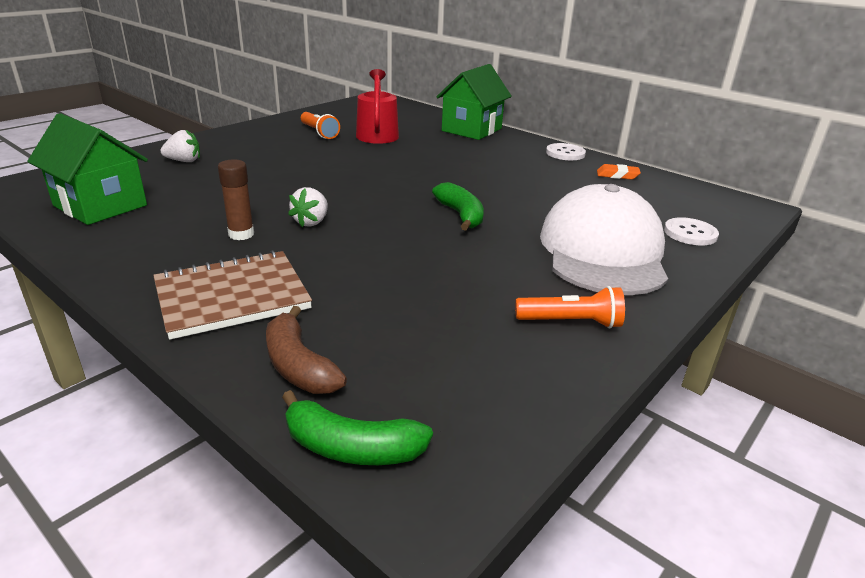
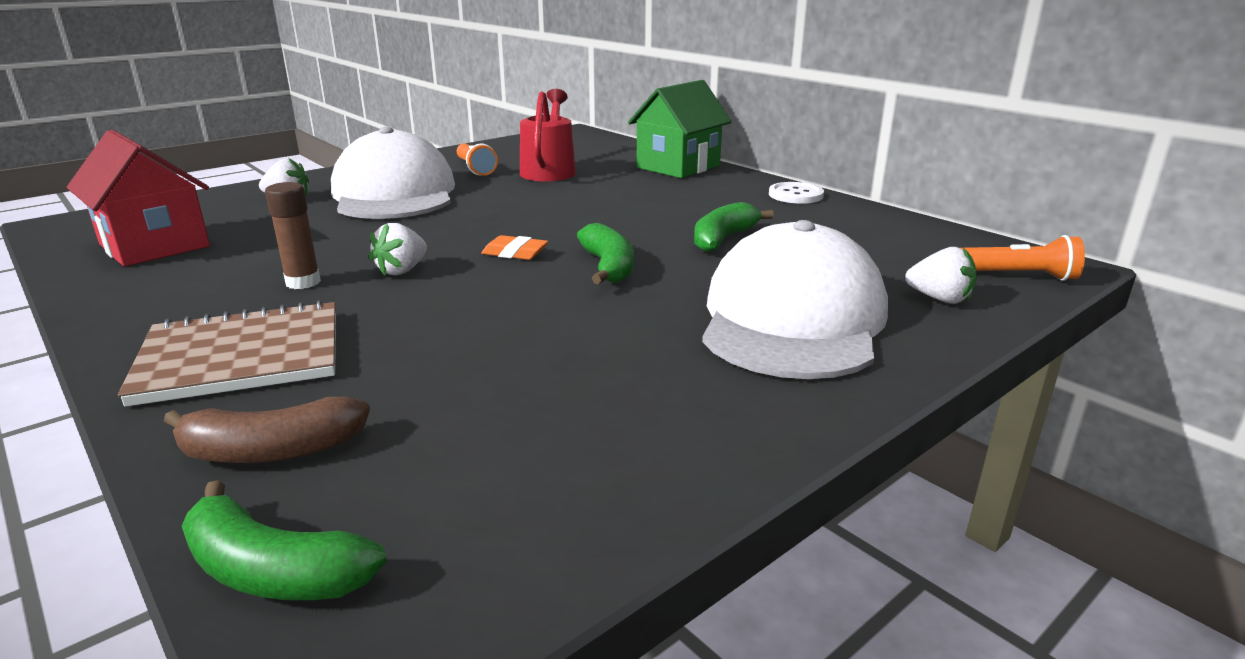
camera: 10 degrees right, 5 degrees down
green house [27,113,148,225] -> red house [67,130,210,267]
brown banana [266,306,347,394] -> brown banana turned 75 degrees counterclockwise [164,396,370,463]
orange flashlight [515,286,625,328] -> orange flashlight moved to [961,235,1085,281]
orange eraser [597,164,641,180] -> orange eraser moved to [481,235,548,260]
white button [664,217,719,245] -> white strawberry [905,247,977,304]
none -> white cap [331,127,455,219]
none -> green banana [694,202,774,252]

